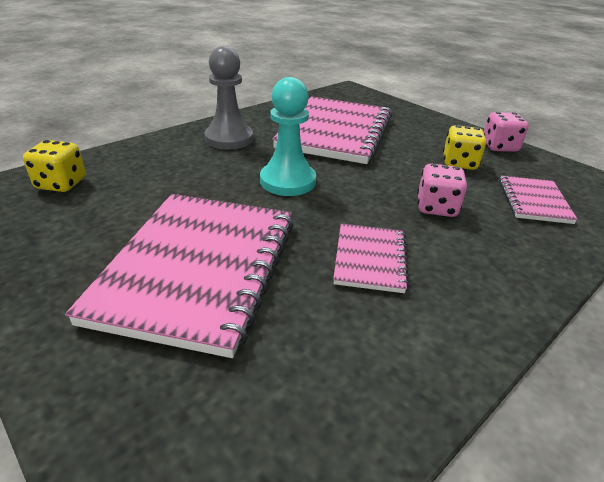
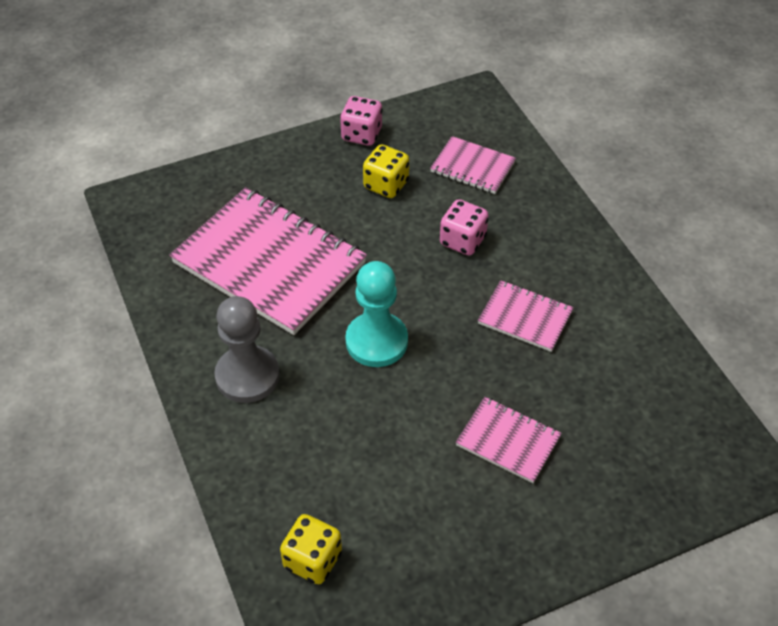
camera: 70 degrees left, 15 degrees up
pink notebook [65,194,294,358] -> pink notebook [456,397,562,483], size x0.48

